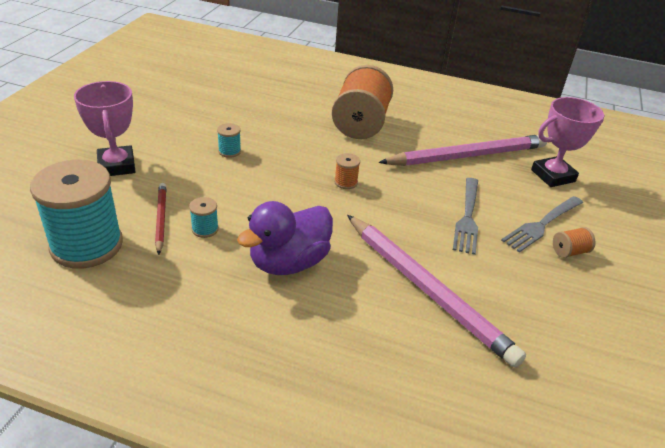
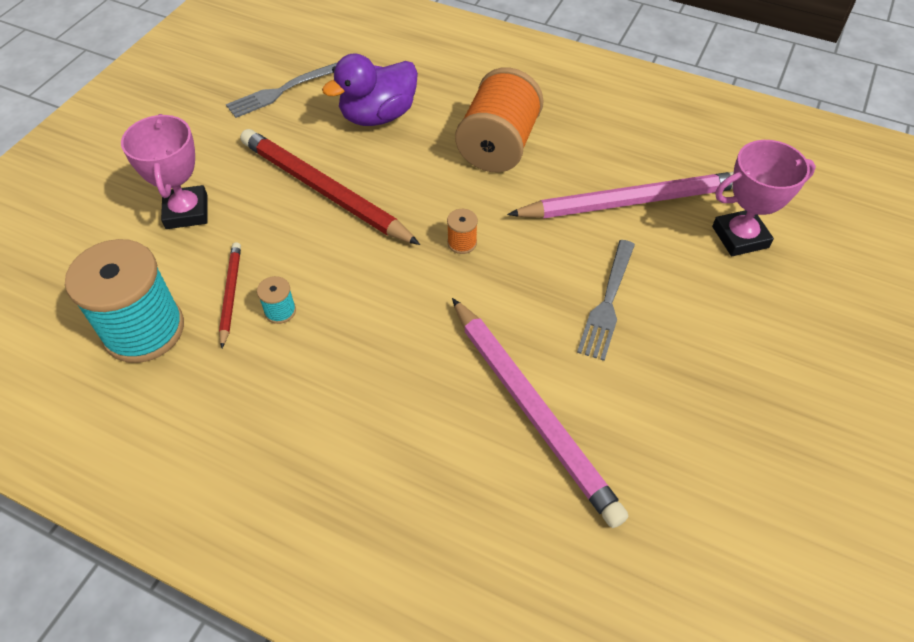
camera: 10 degrees right, 15 degrees up
turquoise spool [217,123,241,158] -> red pencil [240,129,420,245]
purple duck [237,201,333,275] -> purple duck moved to [322,53,418,126]
grey fork [501,196,583,252] -> grey fork moved to [226,63,337,118]
orange spool [553,227,596,258] -> none

